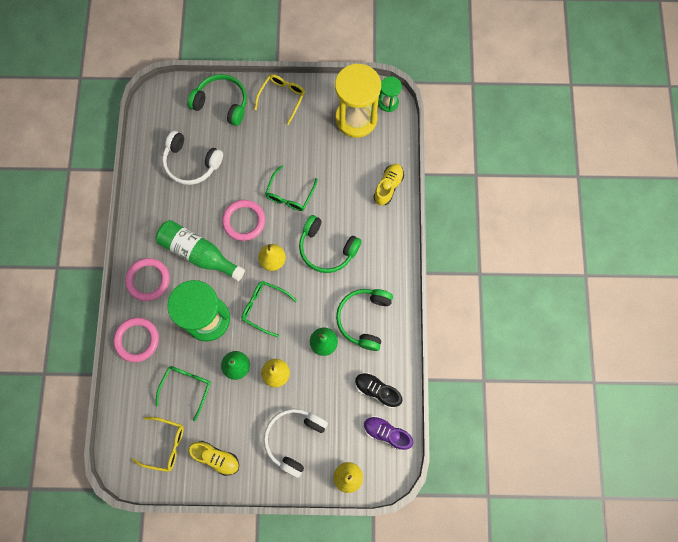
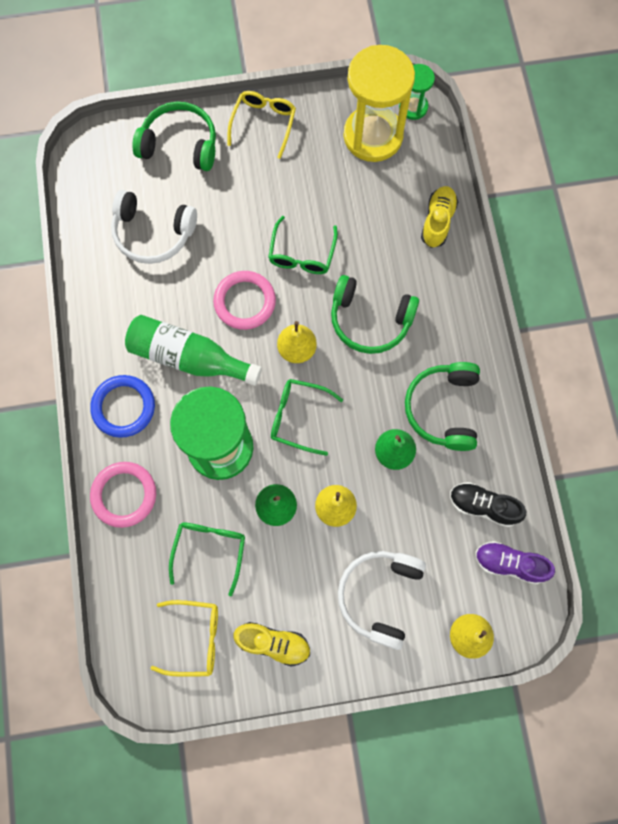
camera: 10 degrees left, 0 degrees up
pink ring [125,258,170,301] -> blue ring [90,375,155,438]

